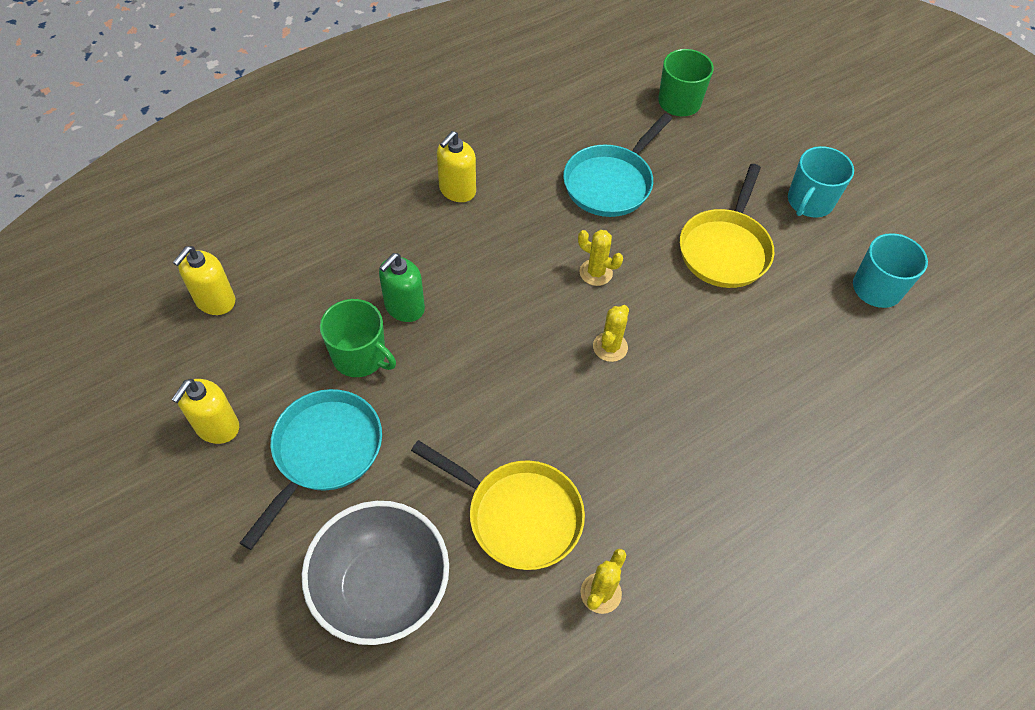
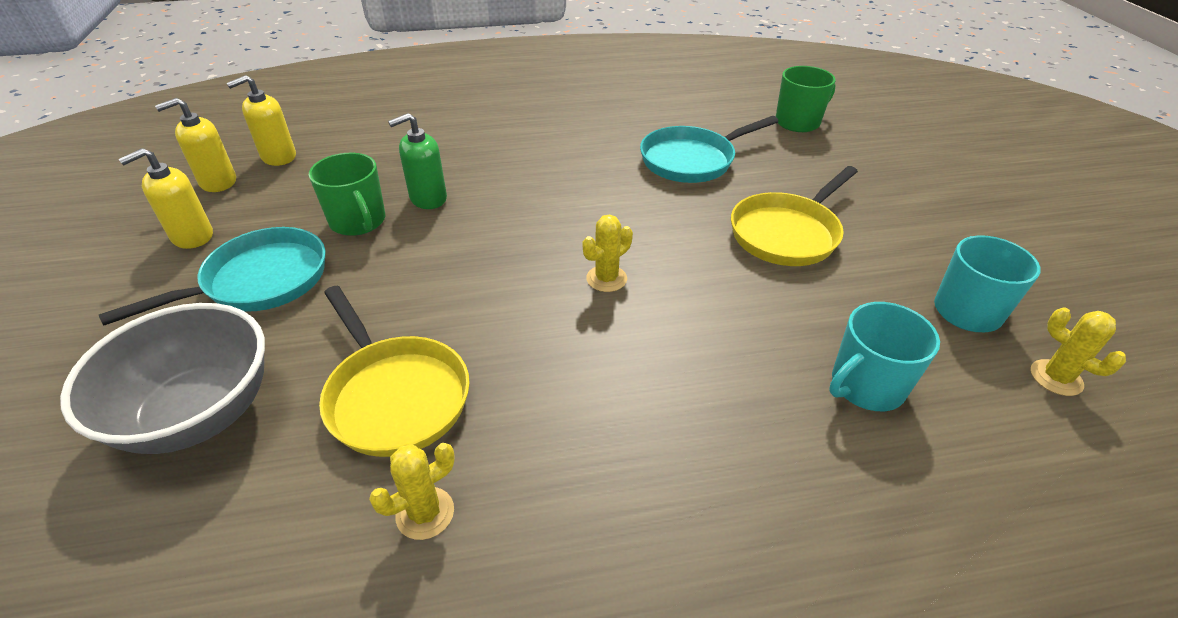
camera: 25 degrees right, 15 degrees down
yellow soap dispenser [437,131,476,202] -> yellow soap dispenser moved to [155,98,236,192]
yellow cactus [578,230,623,286] -> yellow cactus moved to [1031,307,1126,396]
turquoise mug [788,146,854,218] -> turquoise mug moved to [829,302,940,411]

